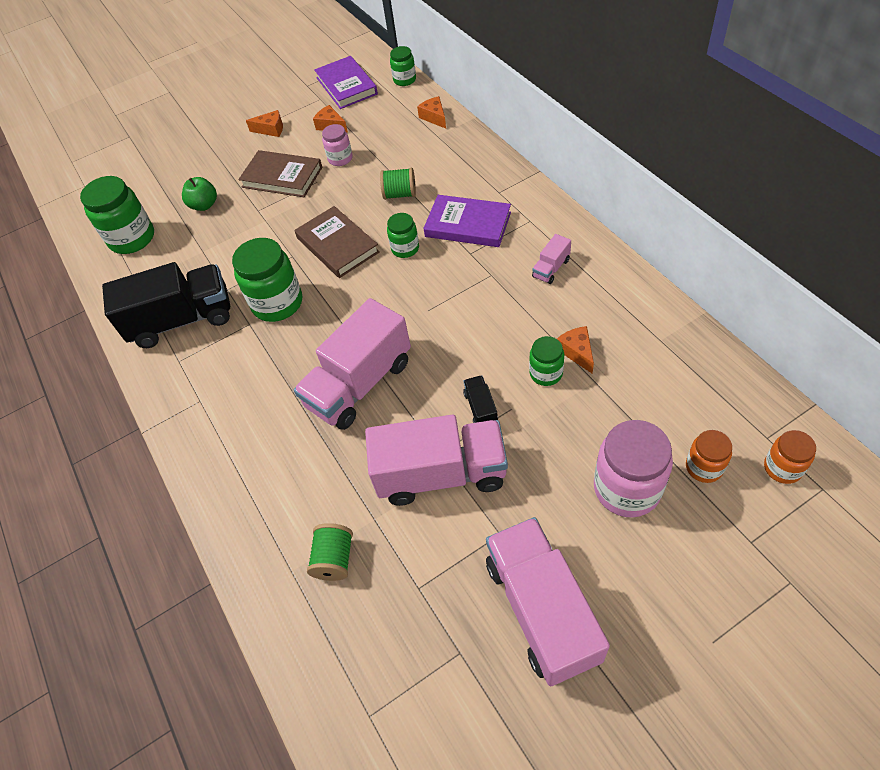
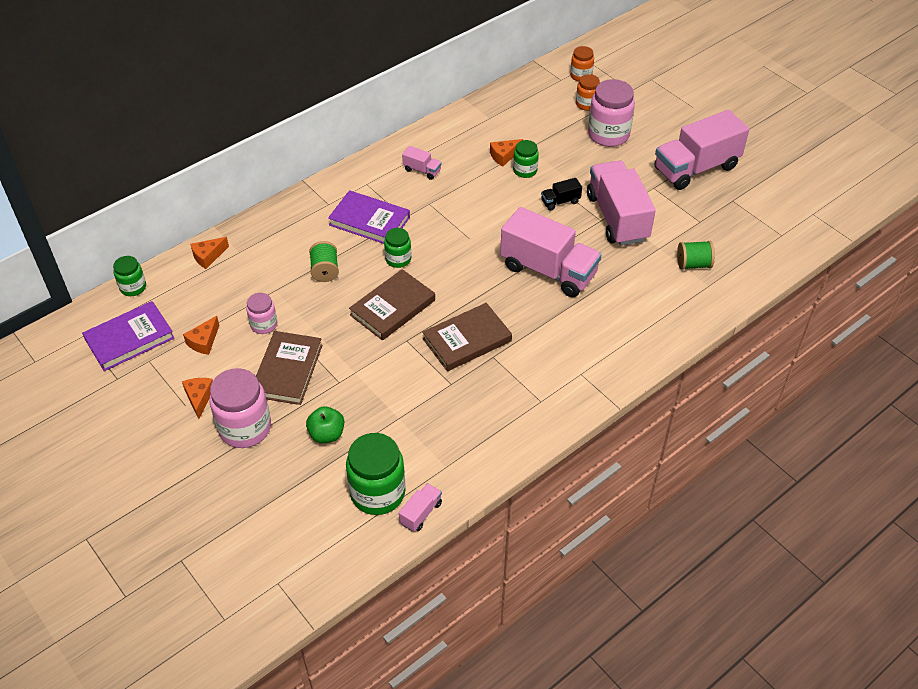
camera: 105 degrees left, 5 degrees down
black truck [102,262,230,348] -> none
green jar [232,238,302,322] -> brown book [422,303,512,371]
purple book [423,195,511,247] -> purple book turned 75 degrees counterclockwise [328,190,410,244]
none -> pink jar [209,368,271,448]
none -> pink truck [399,483,442,532]

